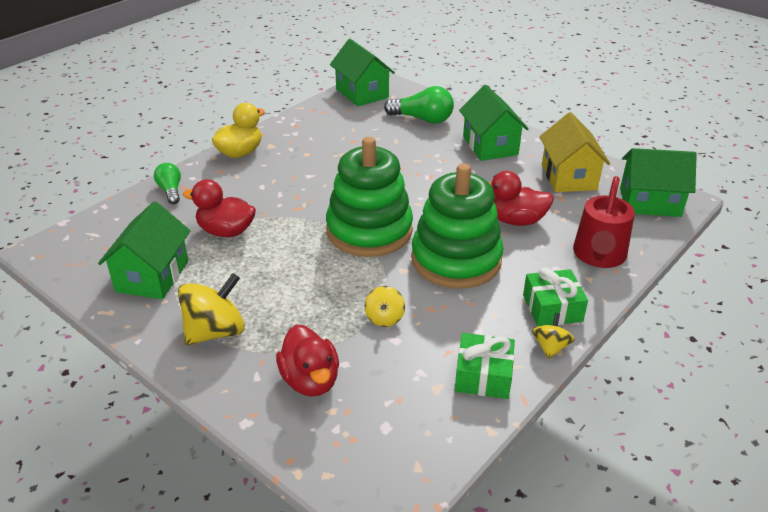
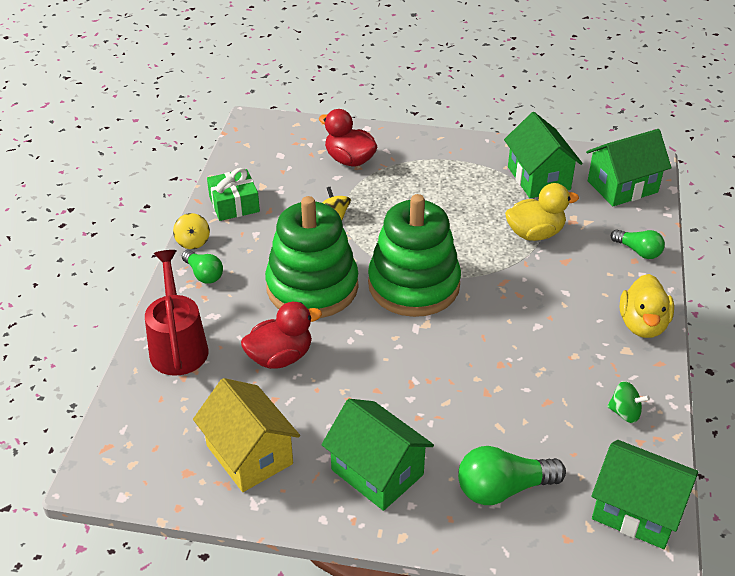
camera: 150 degrees right, 5 degrees up
yellow spinning top [178,273,245,345] -> none
red duck [183,179,256,237] -> yellow duck [505,183,579,241]
green gift [523,267,588,326] -> green light bulb [182,250,223,284]
green house [620,148,697,217] -> green house moved to [586,129,672,206]
none -> green spinning top [607,381,650,423]

